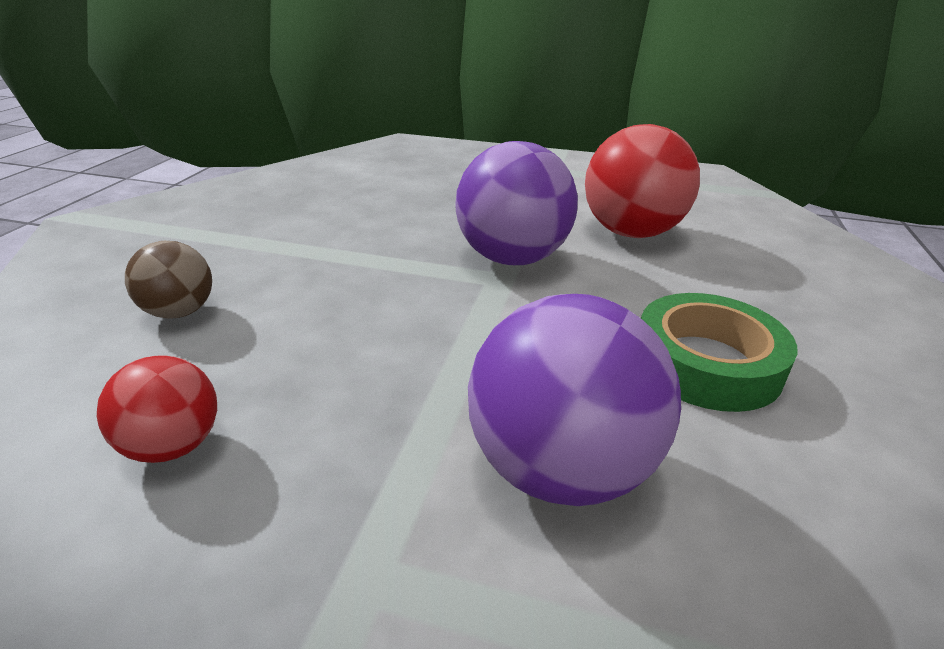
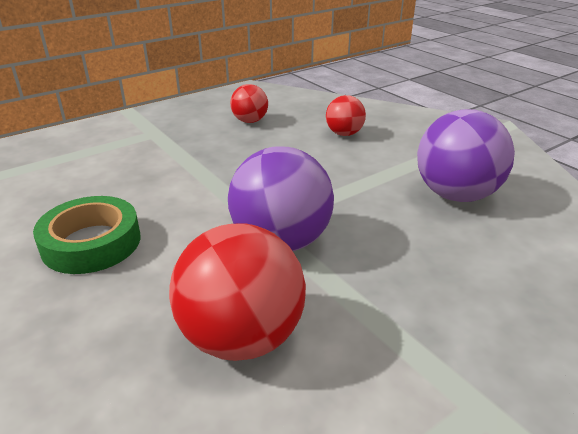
camera: 130 degrees right, 0 degrees up
brown ball [125,241,212,319] -> red ball [326,95,366,136]
purple ball [468,294,681,506] -> purple ball moved to [417,109,515,202]

